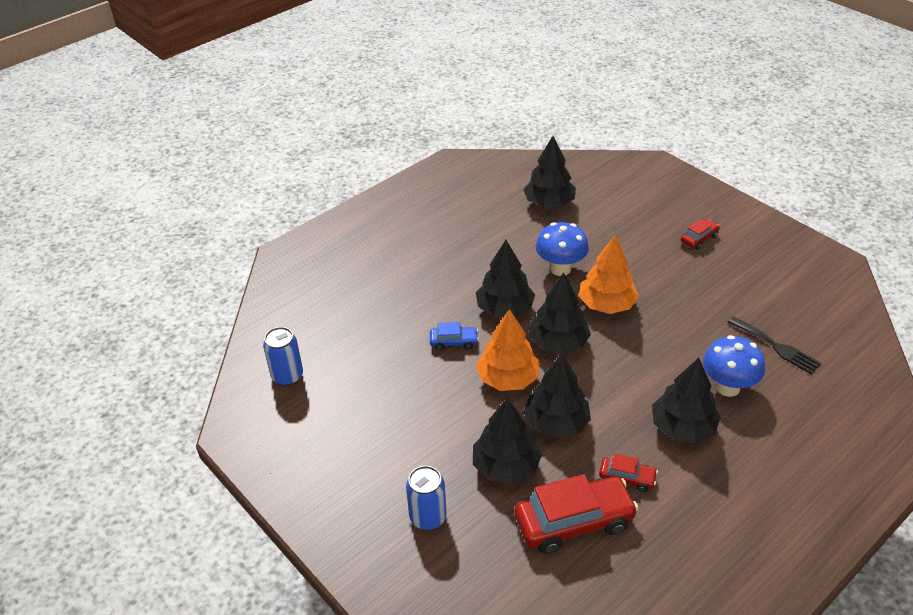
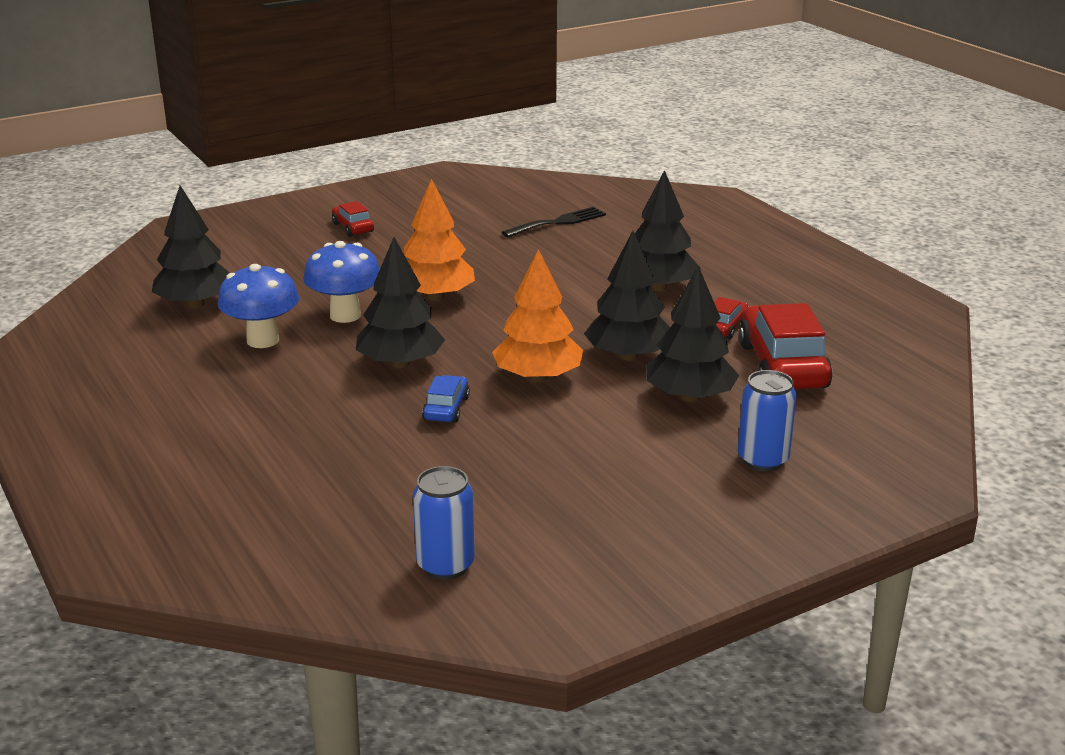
camera: 80 degrees left, 15 degrees down
black tree [529,273,591,354] -> none
blue mushroom [703,335,765,397] -> blue mushroom moved to [218,264,299,348]

